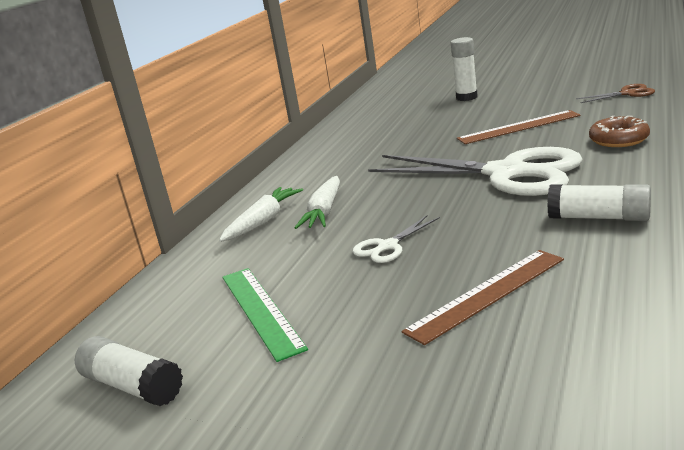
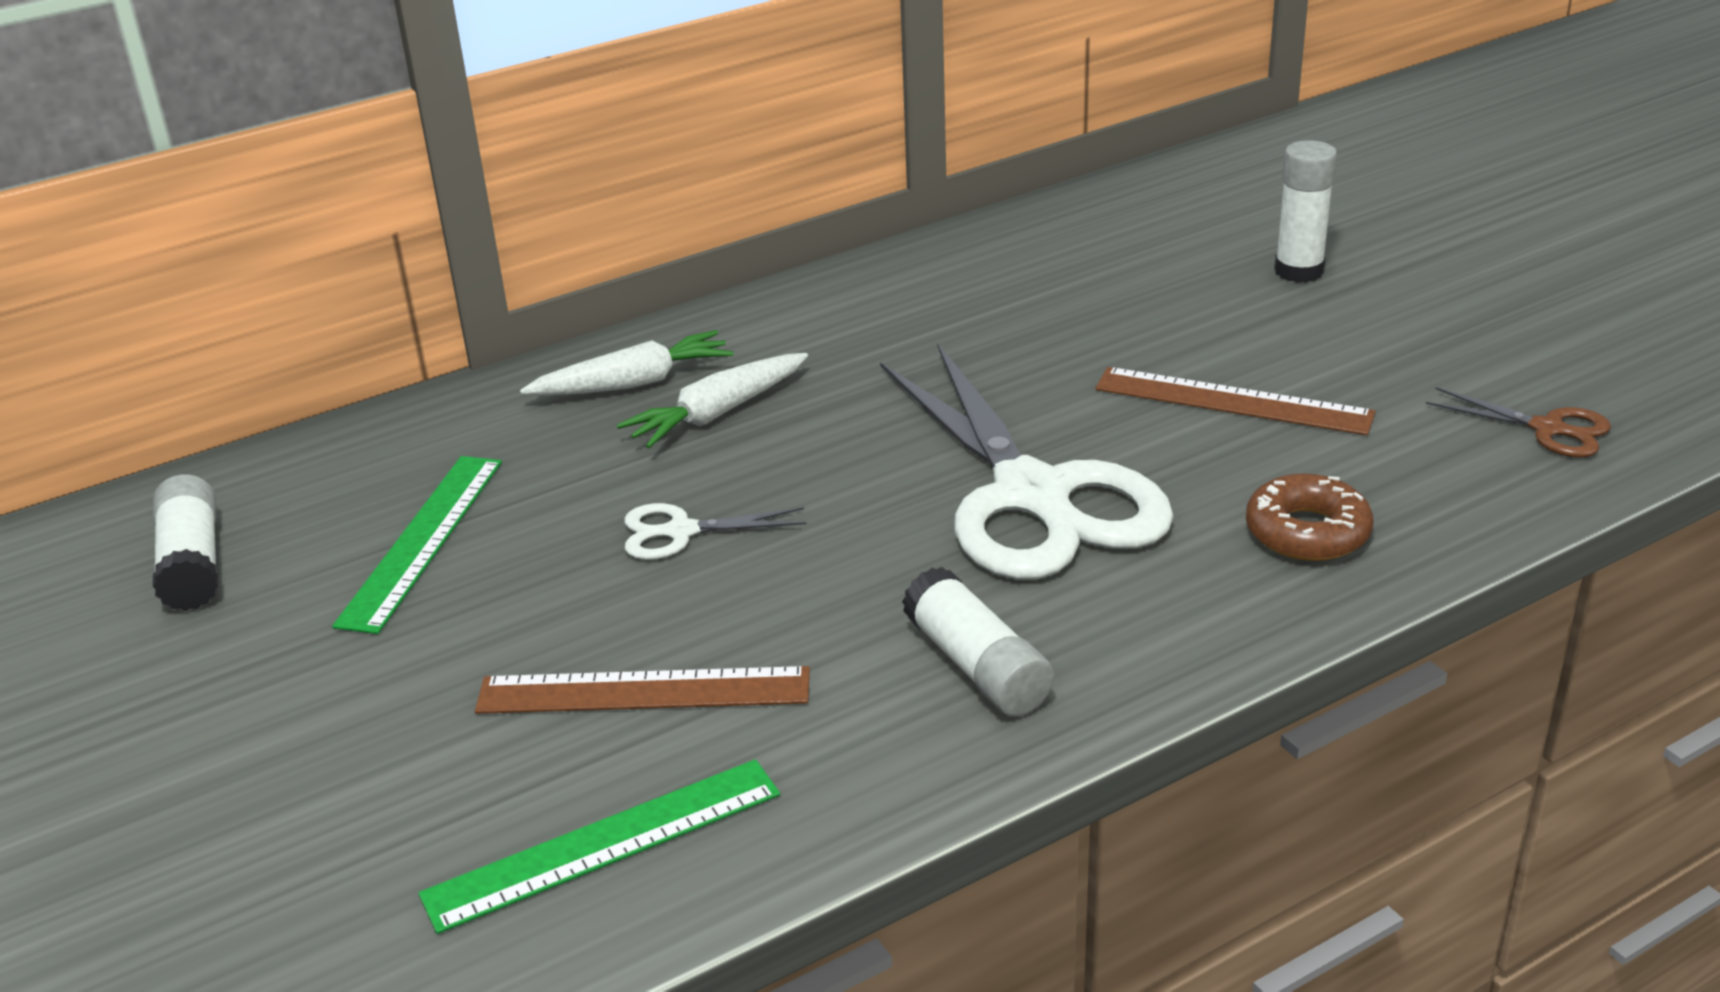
camera: 35 degrees right, 10 degrees up
none -> green ruler [418,759,780,934]

